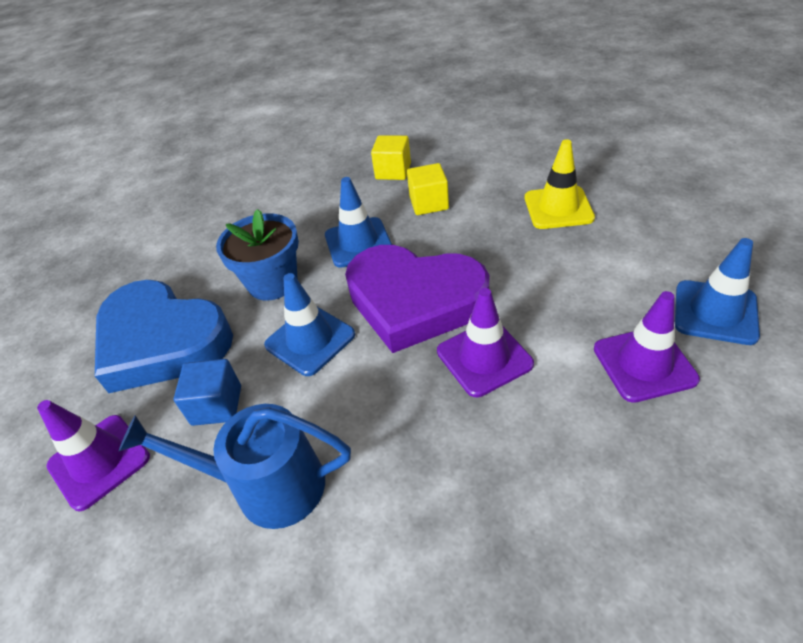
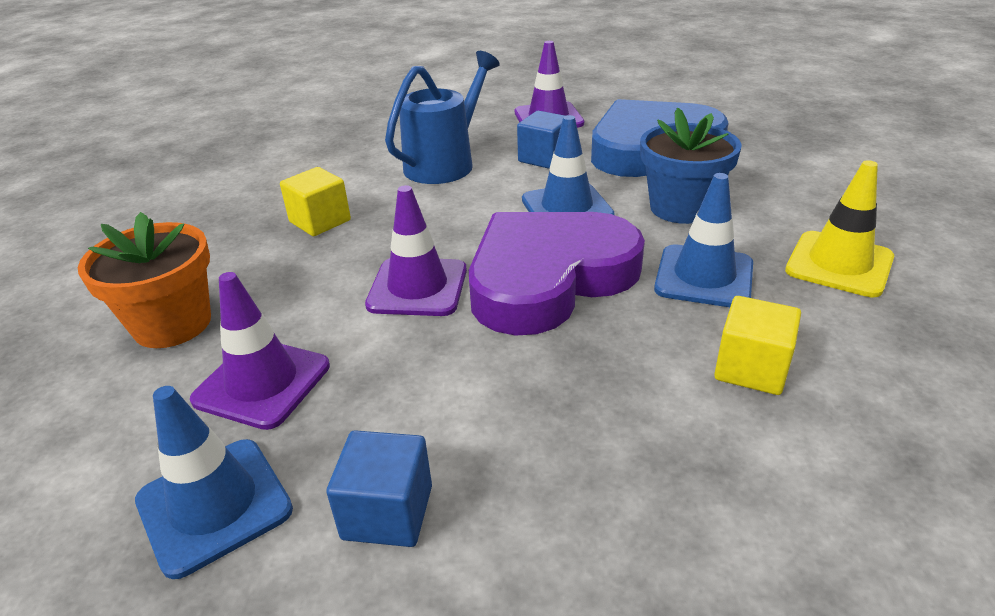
camera: 120 degrees right, 10 degrees down
yellow cube [371,135,411,180] -> yellow cube moved to [280,167,351,236]
yellow traffic cone [525,139,595,229] -> yellow traffic cone moved to [785,160,894,297]
none -> orange flower pot [78,212,211,348]
none -> blue cube [326,430,432,547]

